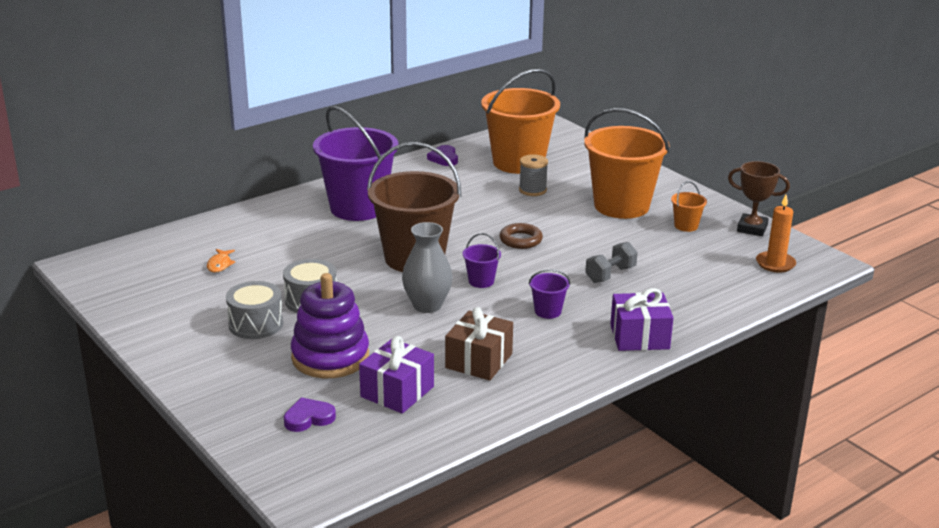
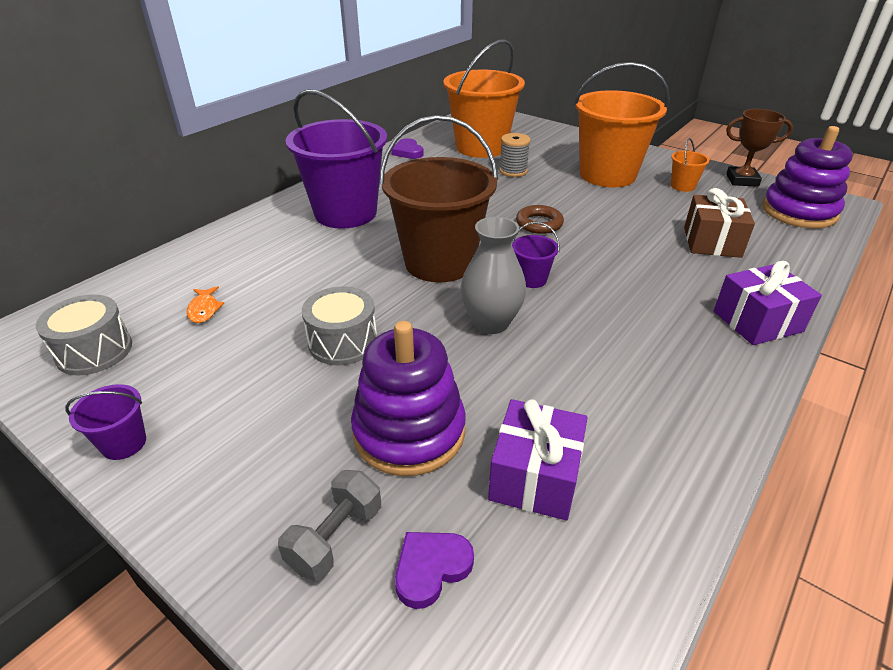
camera: 15 degrees left, 10 degrees up
grey drum [226,281,283,339] -> grey drum moved to [36,295,132,375]
brown gift [445,307,513,381] -> brown gift moved to [684,188,755,258]
purple bucket [529,269,570,319] -> purple bucket moved to [65,384,146,460]
grey dumbbell [585,242,638,283] -> grey dumbbell moved to [278,470,381,581]
orange candle [756,195,796,273] -> purple stacking toy [762,126,853,228]

